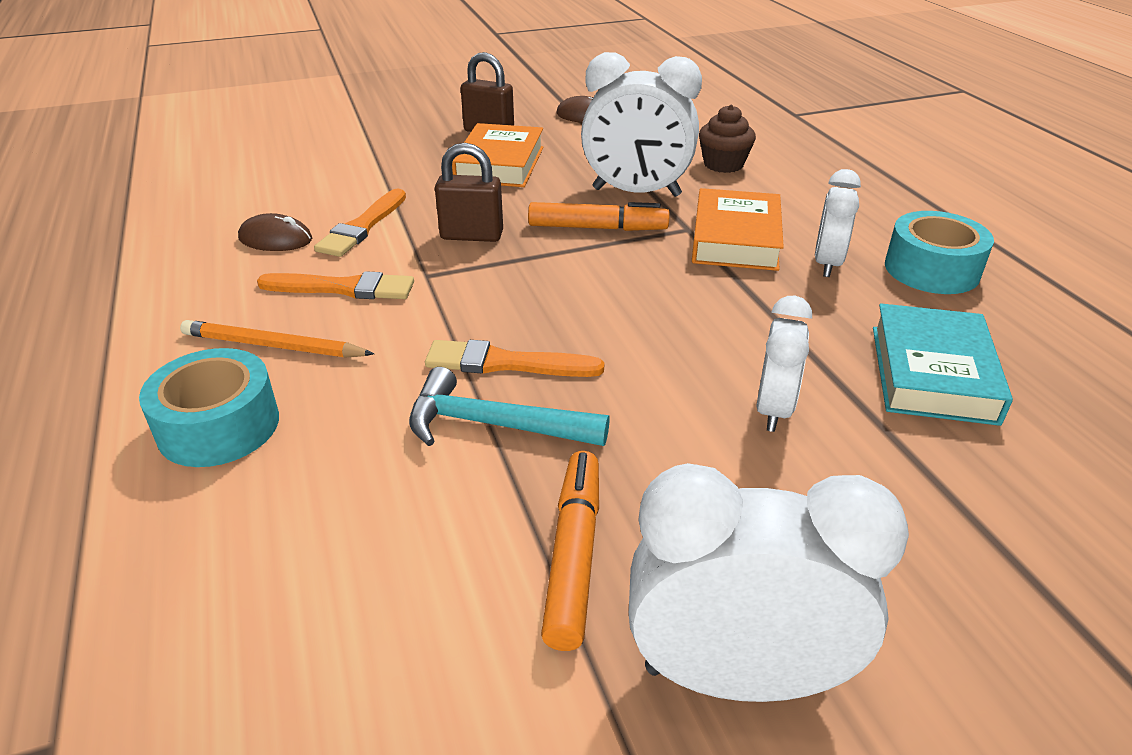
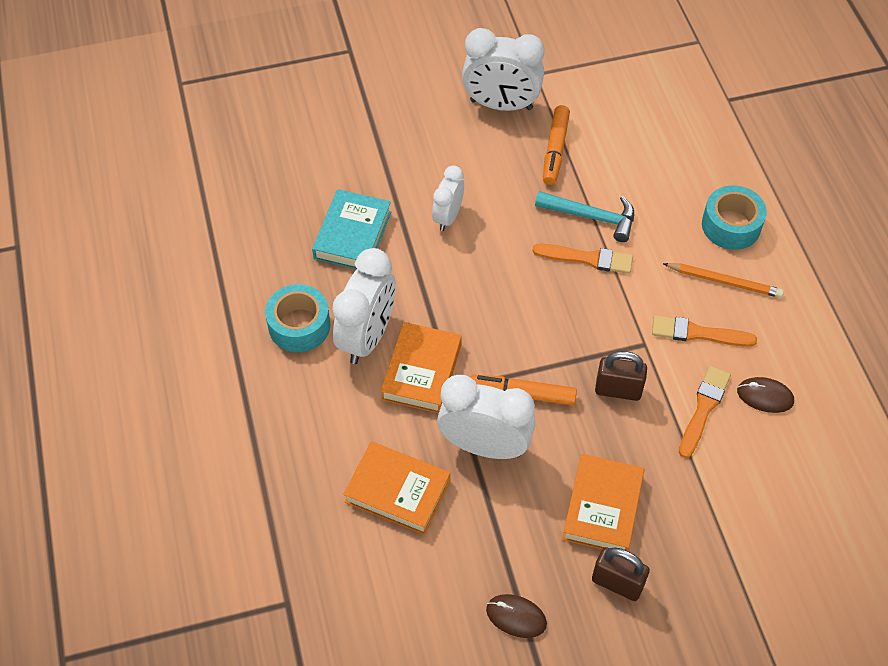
camera: 175 degrees left, 20 degrees up
brown cupcake [699,105,756,173] -> orange book [343,441,450,535]
white clock [815,169,861,277] -> white clock [332,248,396,364], size x1.70

